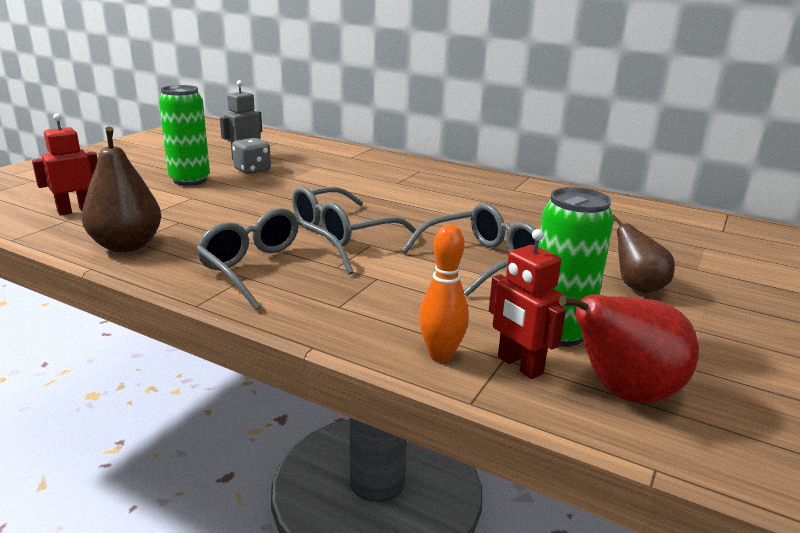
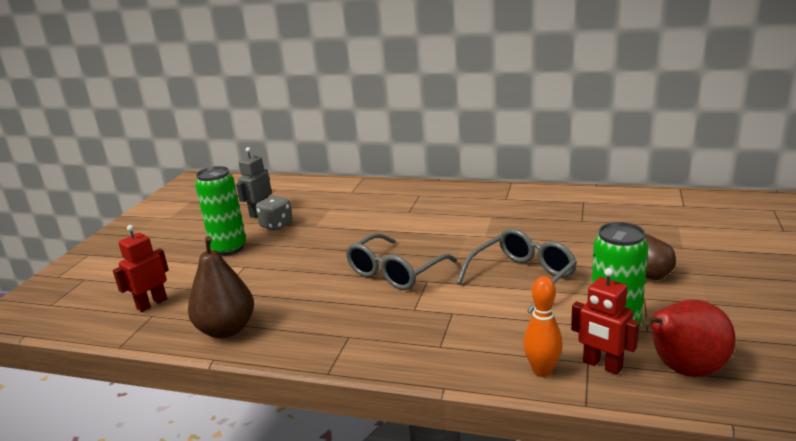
camera: 10 degrees left, 0 degrees up
grey glasses [196,208,354,310] -> none

